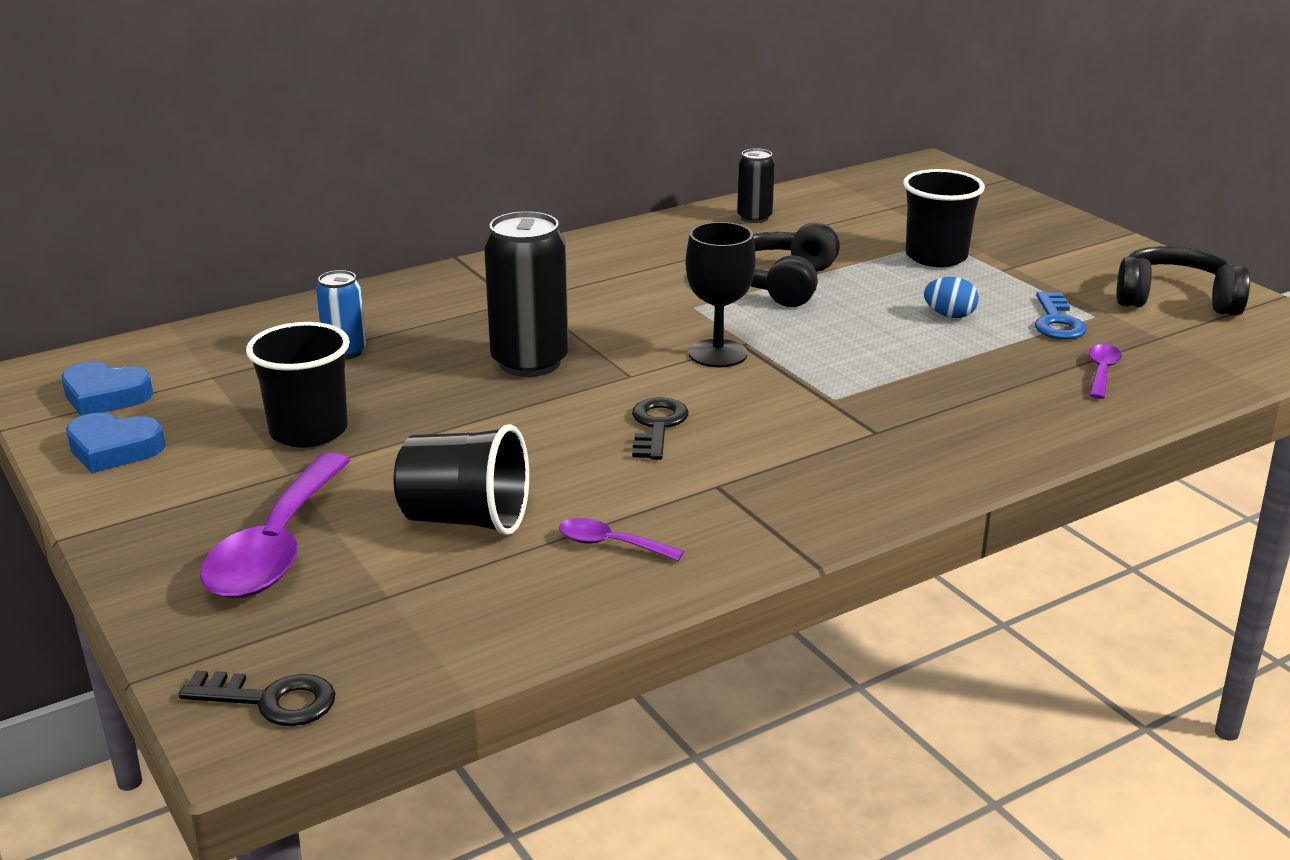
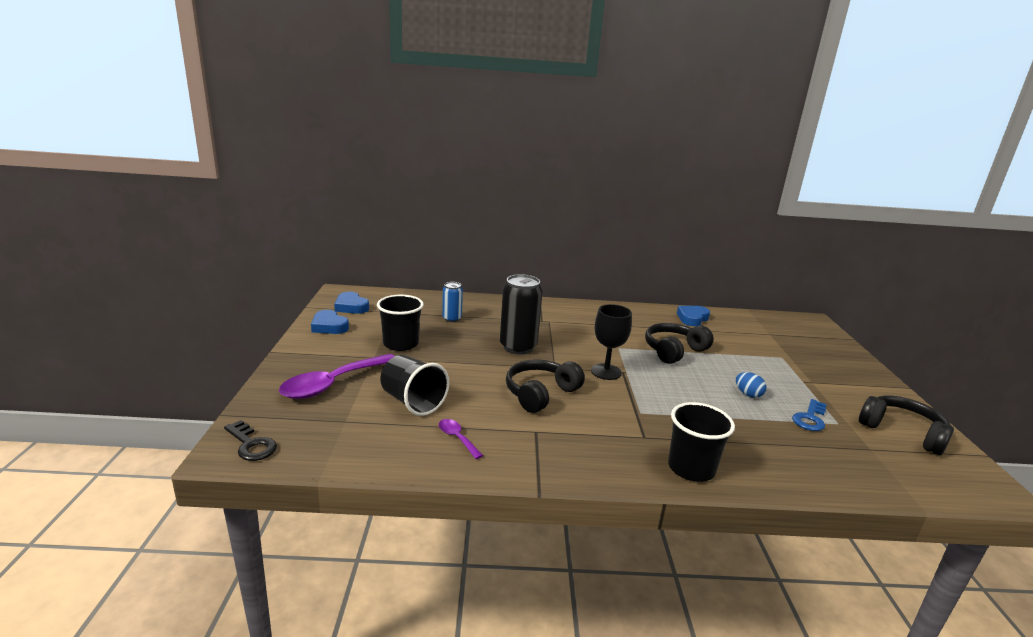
camera: 30 degrees right, 5 degrees down
black key [632,397,689,460] -> black headphones [506,359,585,413]
black can [737,148,775,223] -> blue heart [677,306,710,326]
black cup [903,169,985,267] -> black cup moved to [668,402,735,482]
purple spoon [1089,344,1122,399] -> none

